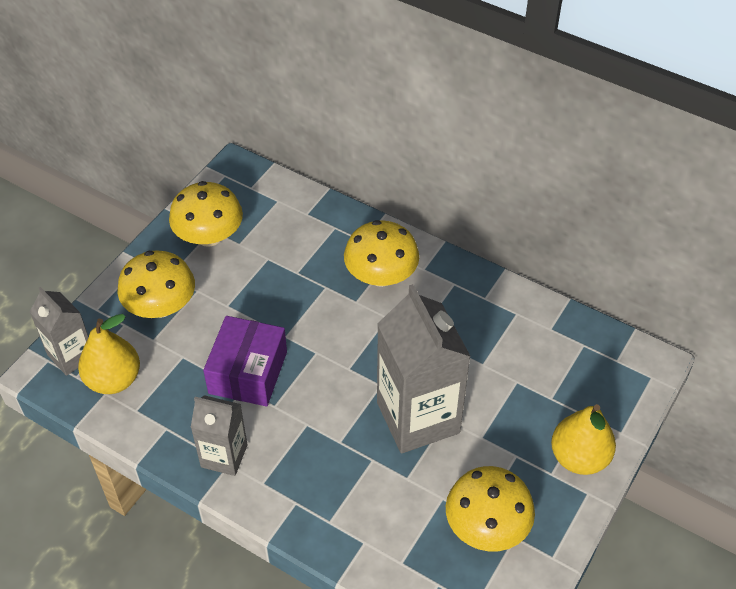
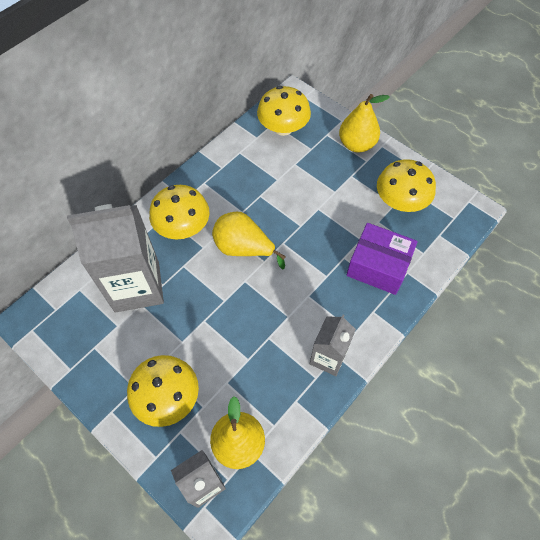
camera: 80 degrees left, 10 degrees up
yellow mushroom [169,181,243,247] -> yellow mushroom moved to [257,86,311,136]
purple box [203,316,287,406] -> purple box moved to [346,223,418,295]
grey carton [377,284,471,453] -> grey carton moved to [67,204,164,313]
none -> yellow pear [212,212,286,269]

